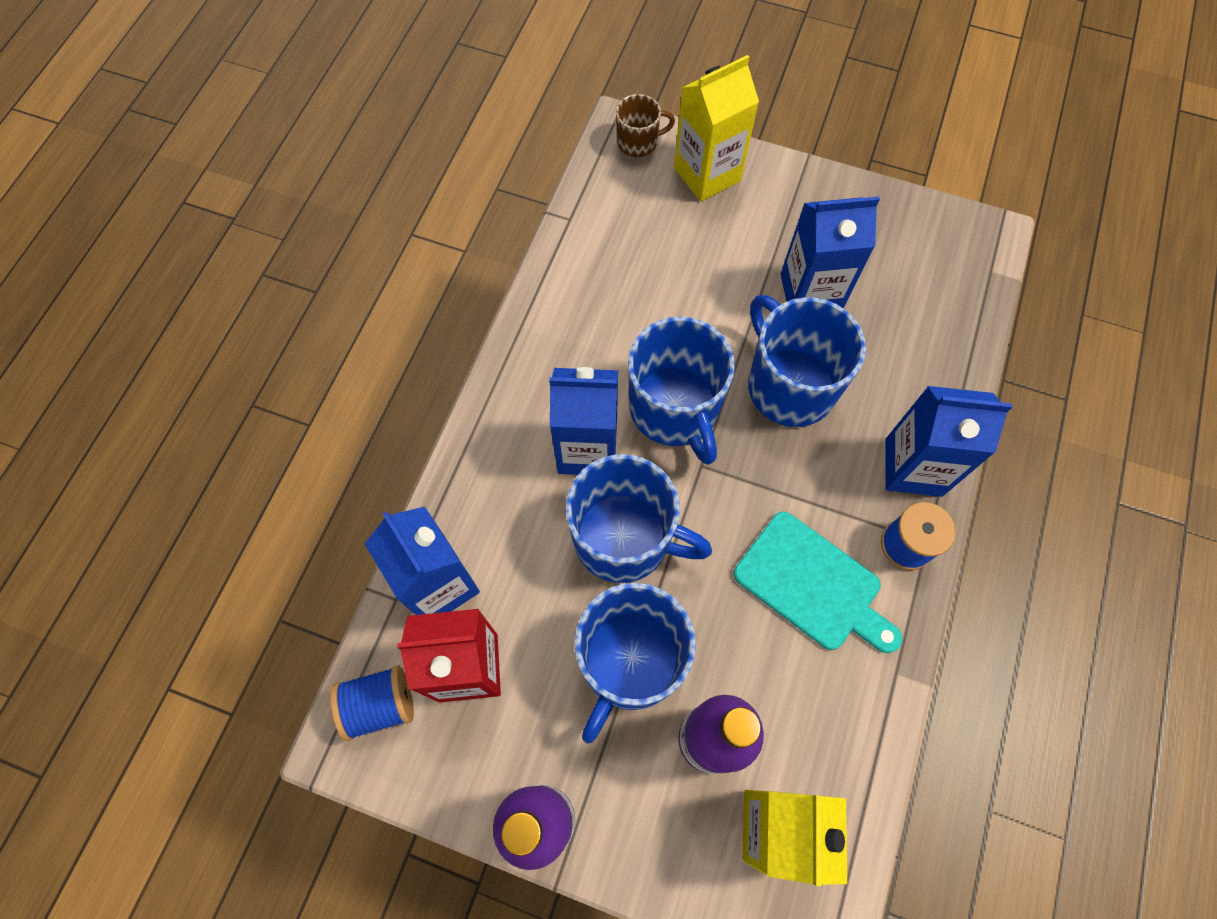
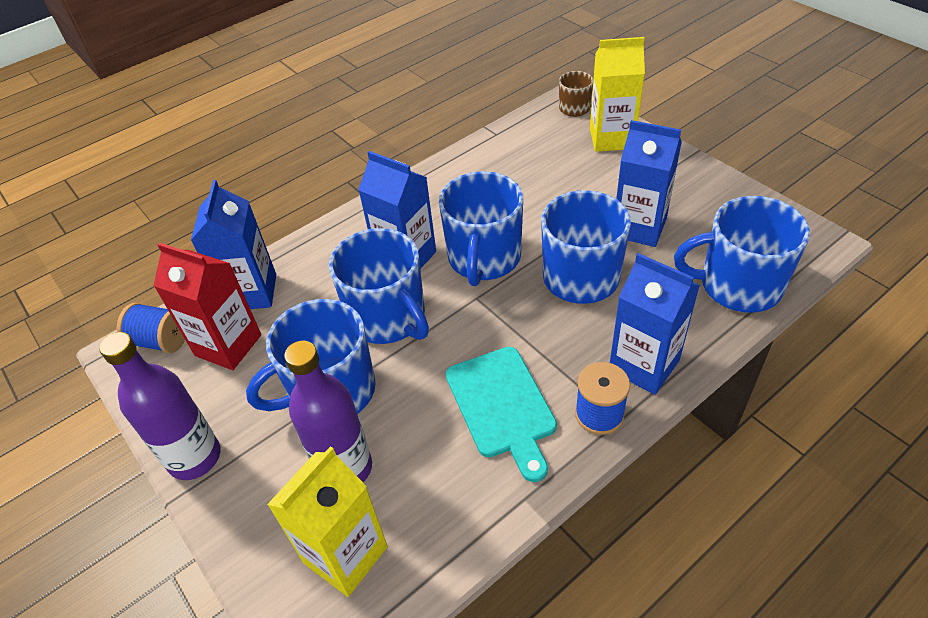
camera: 35 degrees right, 20 degrees down
none -> blue mug [674,196,810,313]

